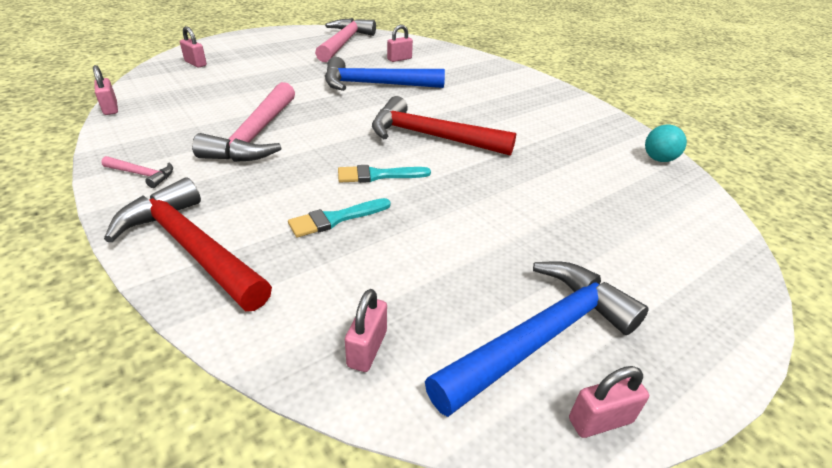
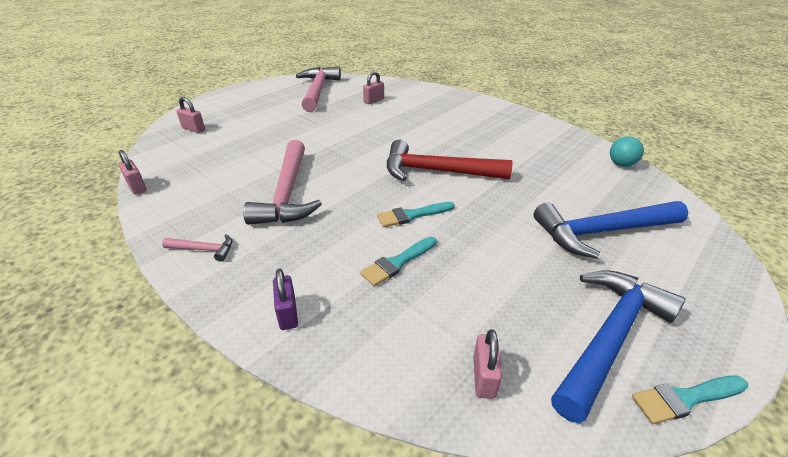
camera: 10 degrees left, 0 degrees up
red hammer [104,177,272,311] -> purple padlock [273,268,298,330]
blue hammer [325,57,445,91] -> blue hammer moved to [534,201,688,259]
pink padlock [569,366,649,438] -> turquoise brush [632,375,748,424]

